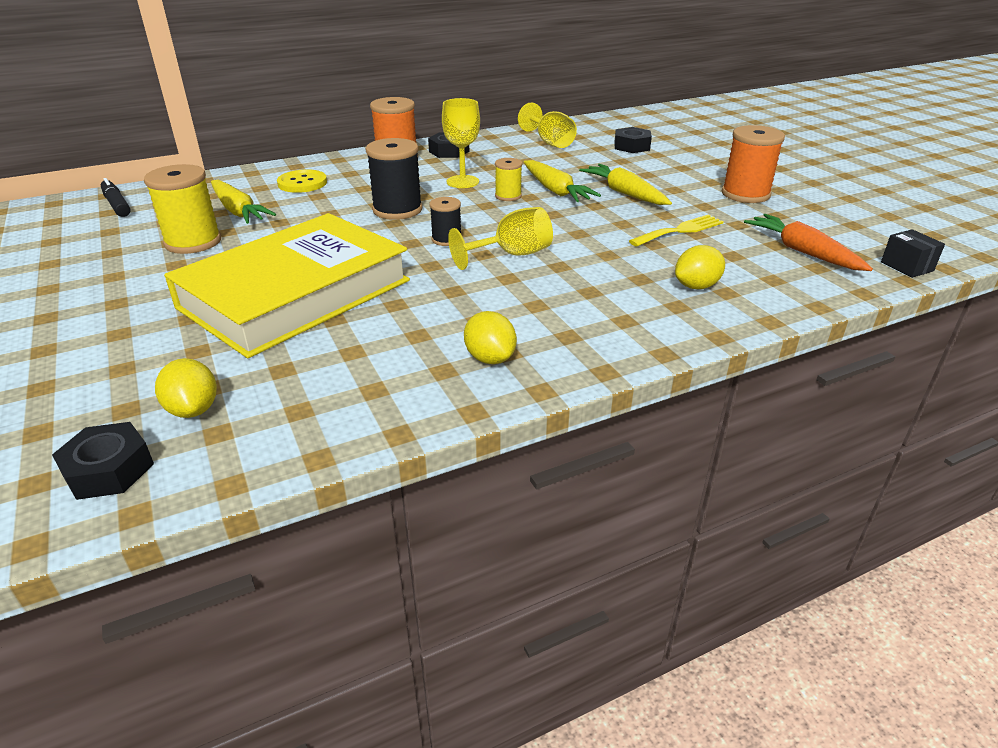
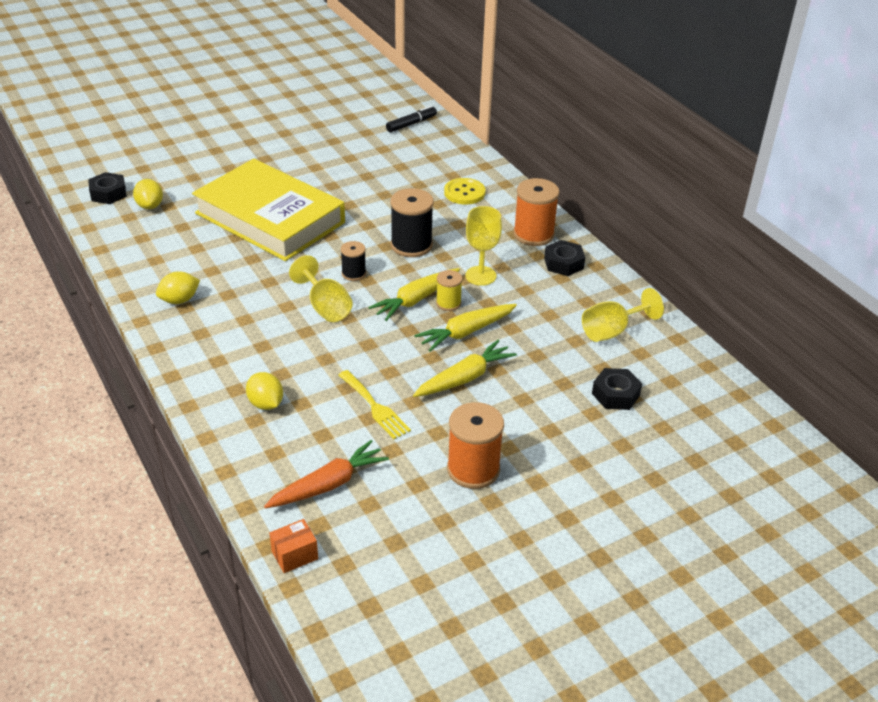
camera: 85 degrees right, 5 degrees up
yellow spool [144,164,221,254] -> none
yellow lemon [155,358,217,418] -> yellow lemon turned 75 degrees counterclockwise [133,179,163,209]
yellow carrot [211,180,276,224] -> yellow carrot moved to [368,268,460,321]
black box [881,229,945,278] -> orange box [269,519,318,573]

